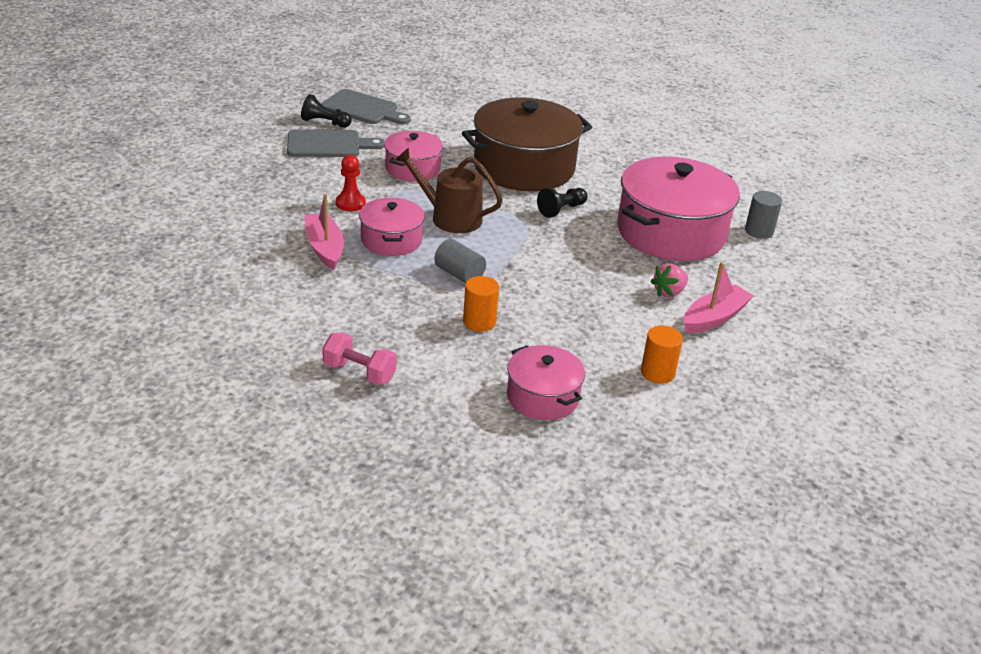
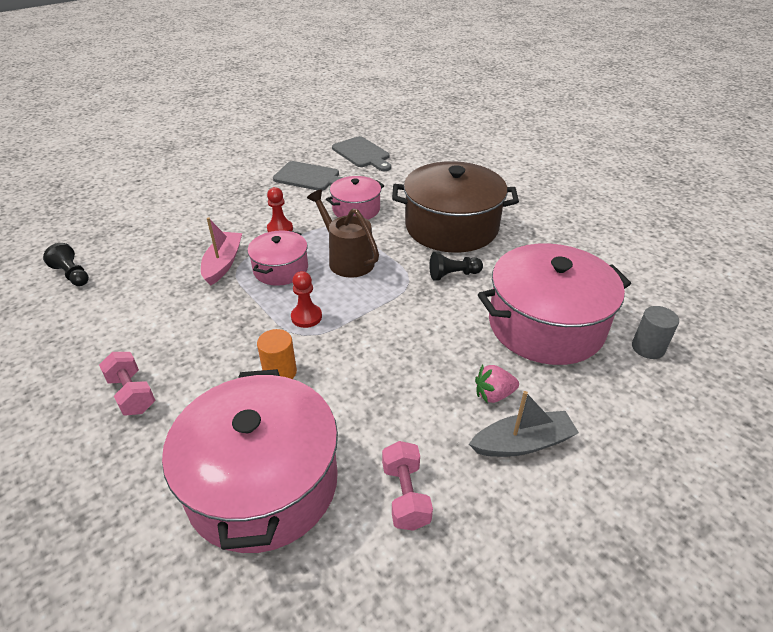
camera: 30 degrees right, 5 degrees up
black pawn [301,94,352,128] -> black pawn moved to [43,243,89,286]
grey cylinder [434,239,486,283] -> red pawn [291,271,322,328]
pink pot [507,345,585,420] -> pink pot [162,369,338,553], size x1.87
orange cylinder [641,326,683,384] -> pink dumbbell [382,441,433,531]
pink boat [684,262,754,333] -> grey boat [469,391,579,457]

